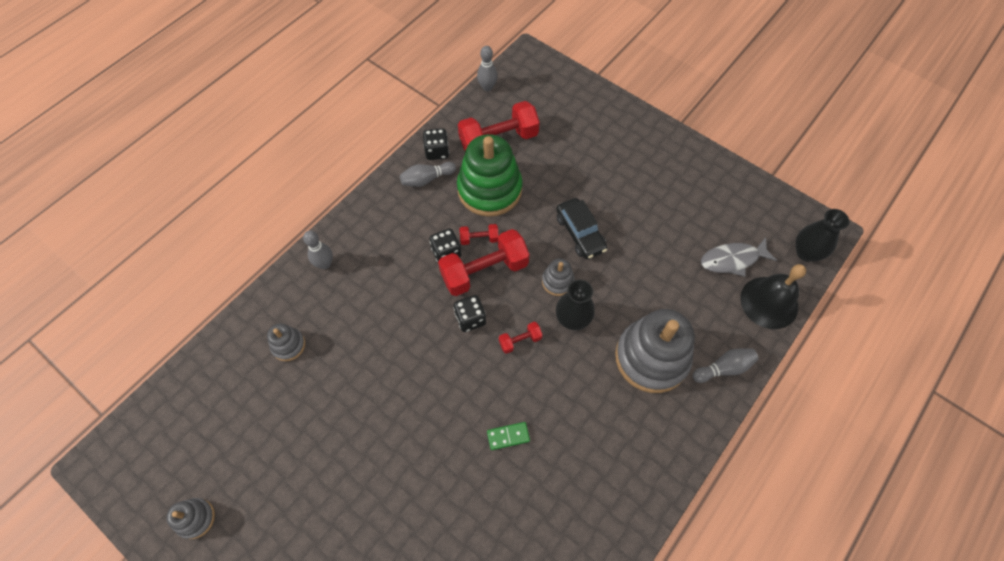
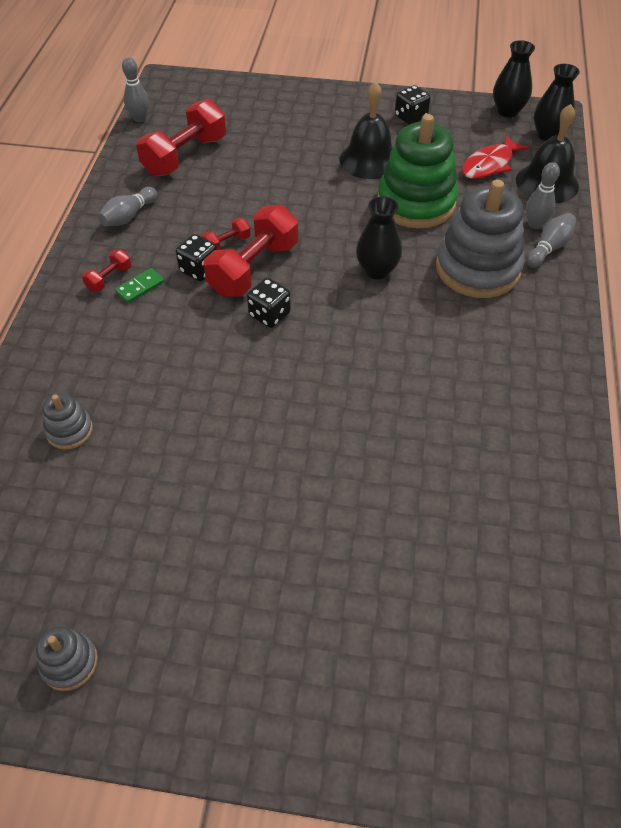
camera: 30 degrees left, 10 degrees down
grey bowling pin [303,231,333,269] -> grey bowling pin moved to [526,162,560,229]
black dice [423,128,449,160] -> black dice moved to [395,85,431,125]
green stacking toy [457,134,523,217] -> green stacking toy moved to [378,114,459,228]
green domino [487,422,530,450] -> green domino moved to [115,268,164,303]
red dumbbell [499,322,543,354] -> red dumbbell moved to [82,250,131,292]
grey stacking toy [542,258,575,296] -> none
black car [556,198,608,259] -> none
grey fish [701,238,777,277] -> red fish [462,135,530,179]
none -> black bell [340,81,393,179]
none -> black vase [493,40,535,117]

